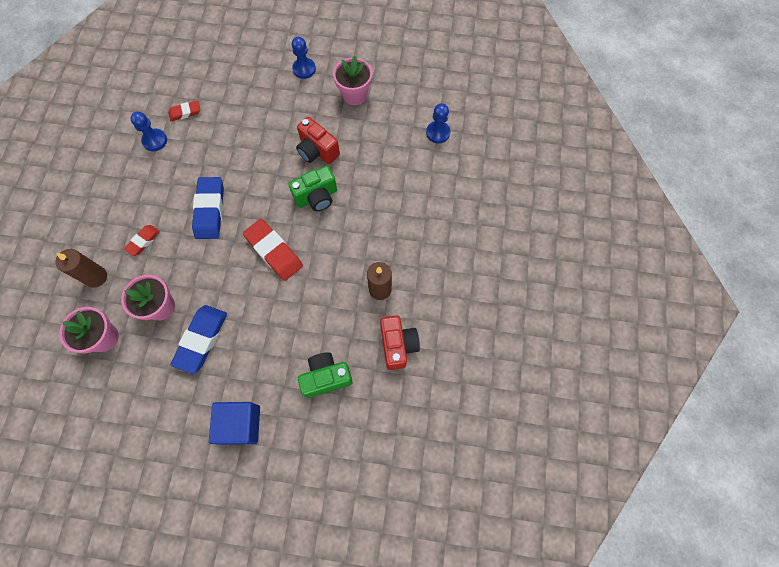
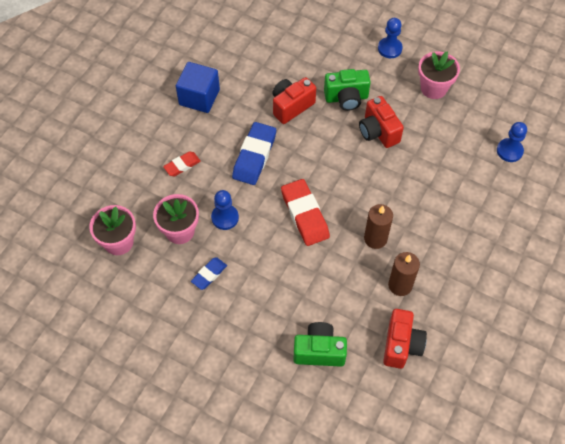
camera: 20 degrees right, 10 degrees down
brown candle [55,249,107,288] -> brown candle moved to [364,204,393,249]
blue pawn [131,112,167,151] -> blue pawn moved to [211,190,239,230]
red eraser [168,100,200,121] -> none
blue eraser [170,305,227,374] -> blue eraser [191,257,227,290], size x0.55
blue cube [209,402,260,445] -> blue cube moved to [176,62,220,113]
green camera [288,166,337,211] -> green camera moved to [324,69,370,111]
none -> red camera [272,77,316,124]

